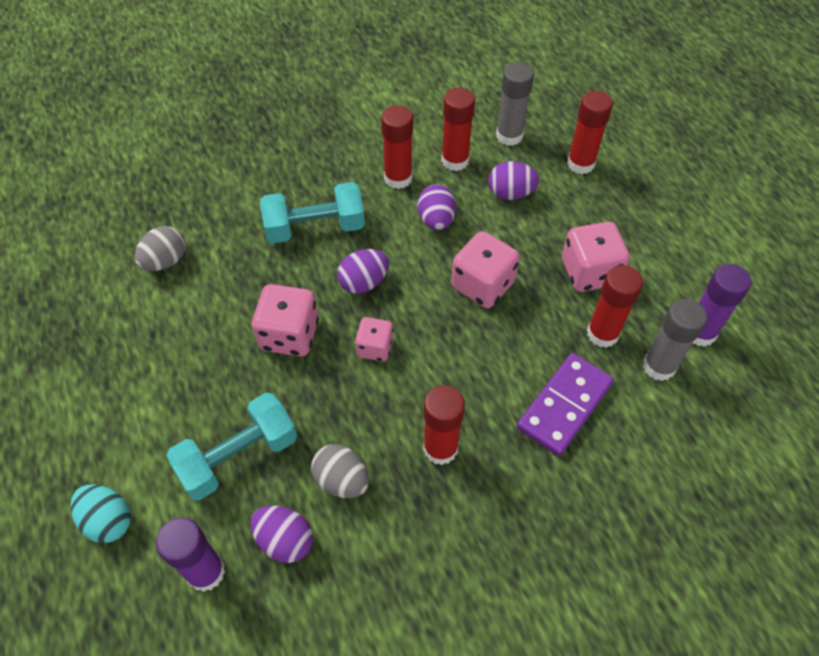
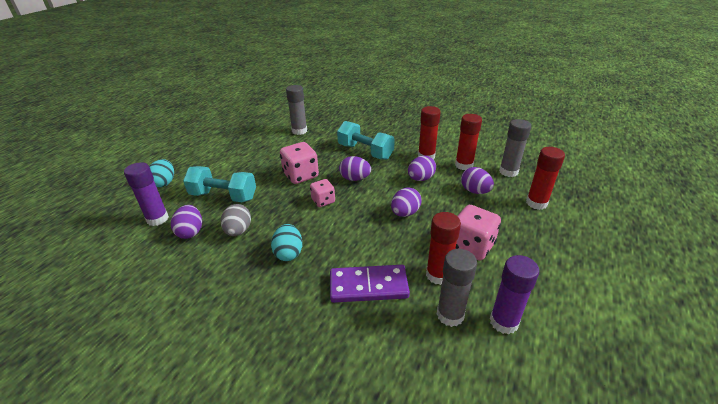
camera: 50 degrees right, 20 degrees down
grey egg [134,226,186,271] -> grey glue stick [286,85,307,135]
red glue stick [423,385,465,465] -> turquoise egg [271,224,302,261]
pink dice [451,231,520,308] -> purple egg [391,187,422,217]

